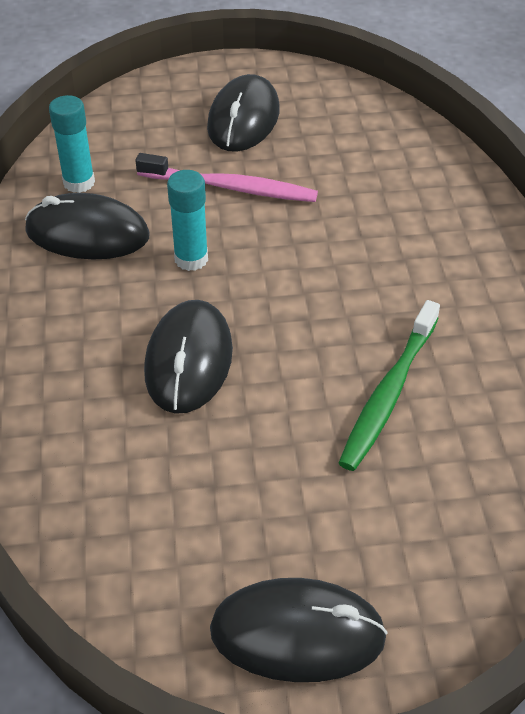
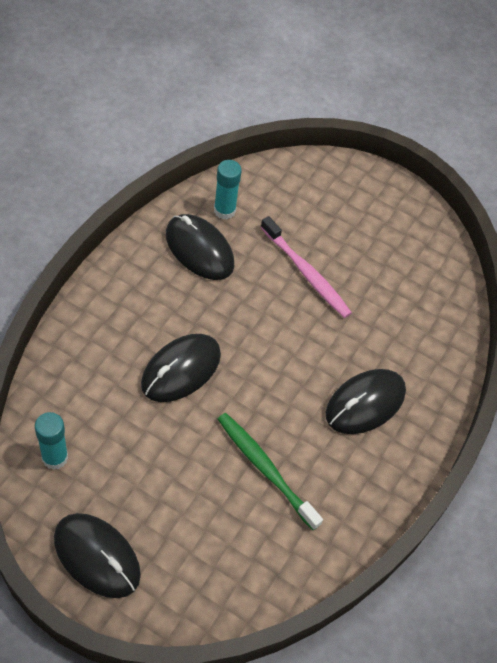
camera: 30 degrees right, 10 degrees up
turquoise glue stick [167,170,208,271] -> turquoise glue stick moved to [35,412,68,470]
black mouse [207,74,280,152] -> black mouse moved to [326,369,406,434]
green toothbrush [339,300,440,471] -> green toothbrush turned 75 degrees clockwise [218,413,323,530]

